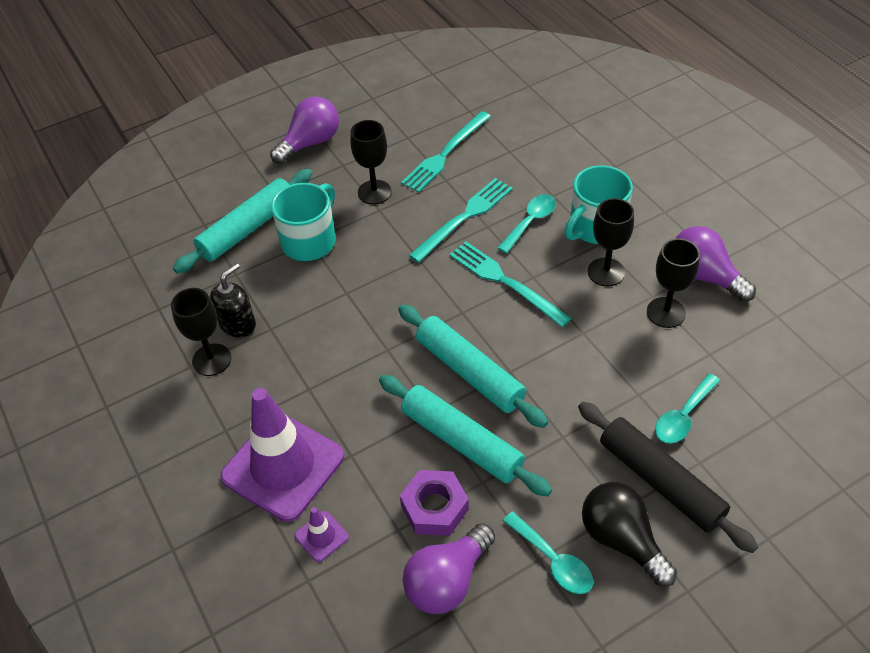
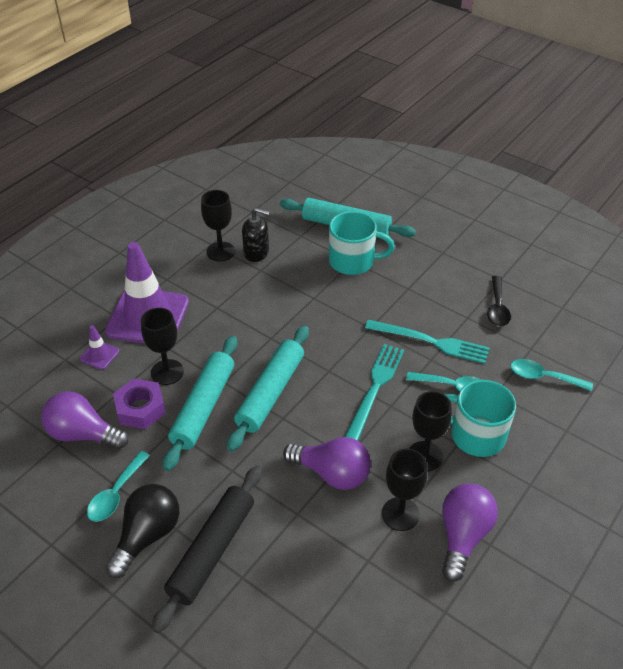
camera: 65 degrees right, 5 degrees down
purple light bulb [270,97,339,164] -> purple light bulb moved to [283,437,371,490]
black goblet [350,120,392,205] -> black goblet moved to [141,308,184,385]
turquoise fork [401,111,491,193] -> black spoon [487,276,511,327]
turquoise spoon [655,373,720,443] -> turquoise spoon moved to [511,359,593,391]

